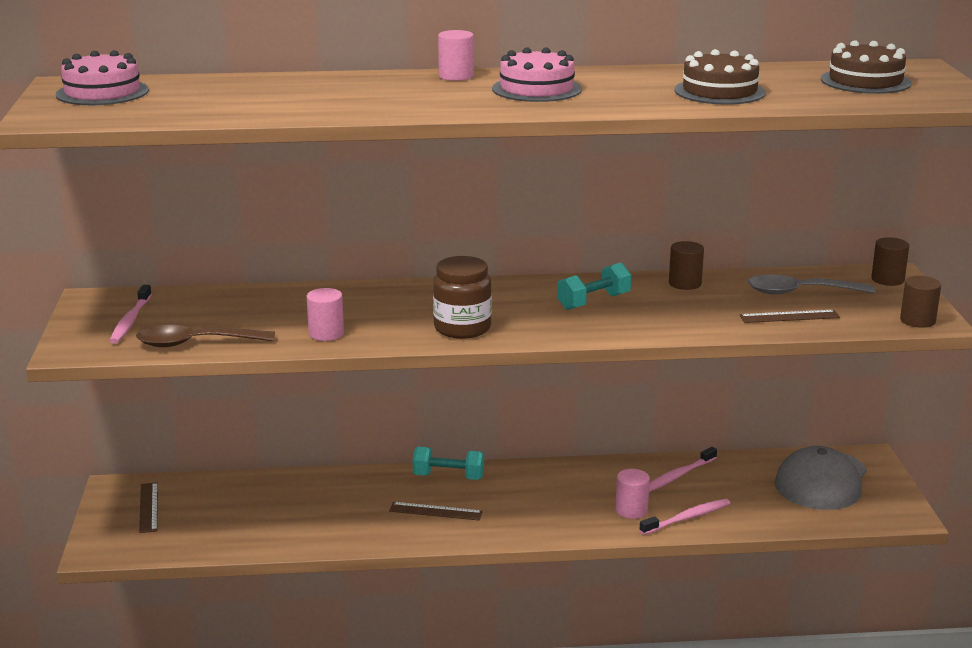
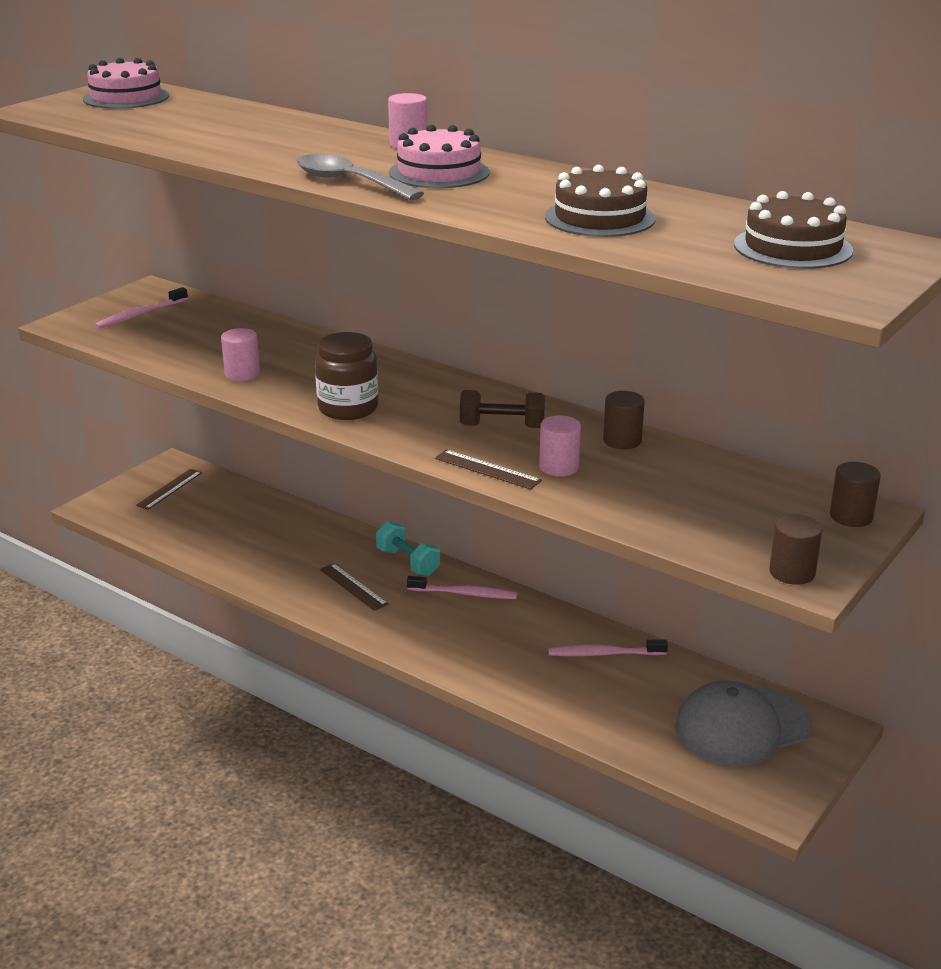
camera: 40 degrees right, 5 degrees up
brown spoon [136,325,275,347] -> none
turquoise dumbbell [557,263,631,310] -> brown dumbbell [460,390,545,428]
pink cylinder [616,469,650,519] -> pink cylinder moved to [539,415,581,476]
pink toothbrush [639,499,730,535] -> pink toothbrush moved to [407,576,517,599]
brown ruler [740,310,840,323] -> brown ruler moved to [435,449,542,490]
grey spoon [748,274,875,294] -> grey spoon moved to [296,154,424,200]

